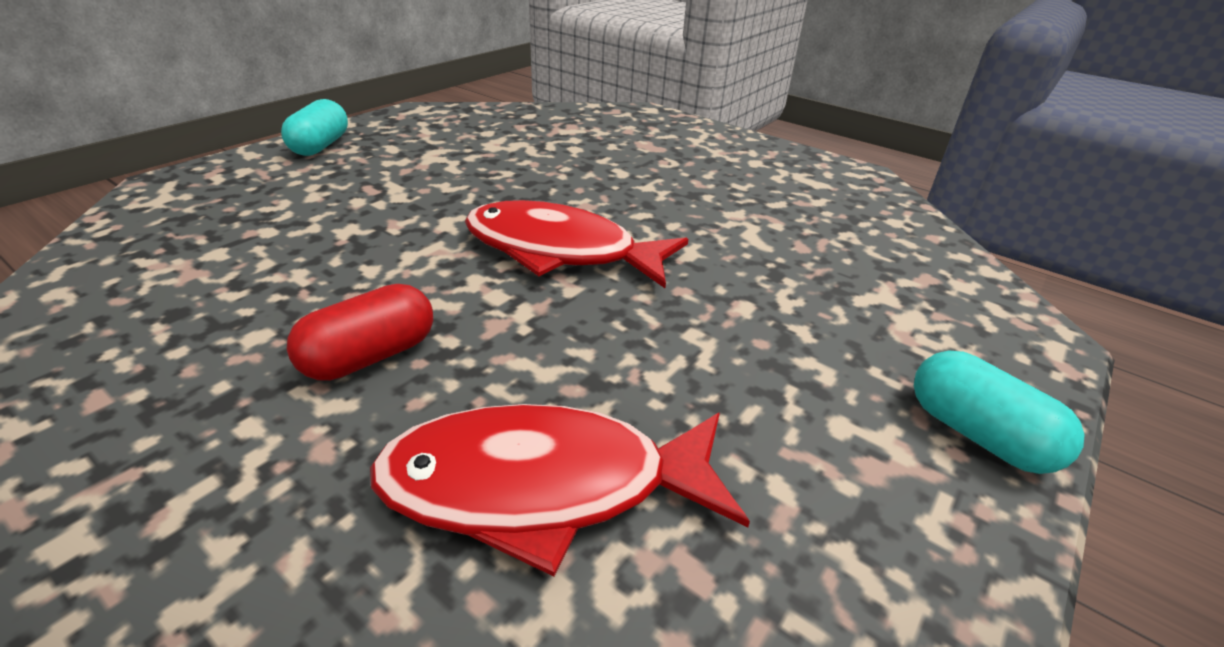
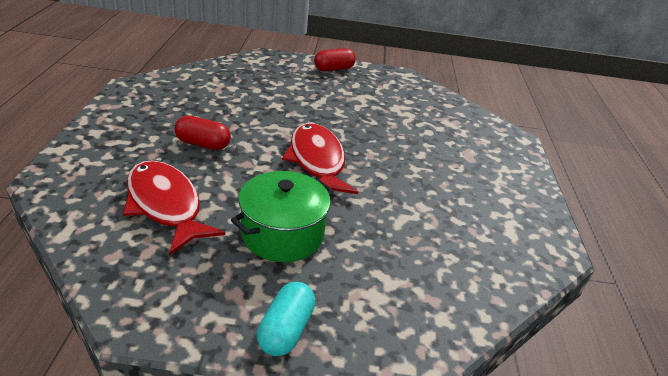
camera: 55 degrees right, 0 degrees up
turquoise capsule [281,99,348,156] -> red capsule [314,48,356,71]
none -> green pot [231,171,333,262]

